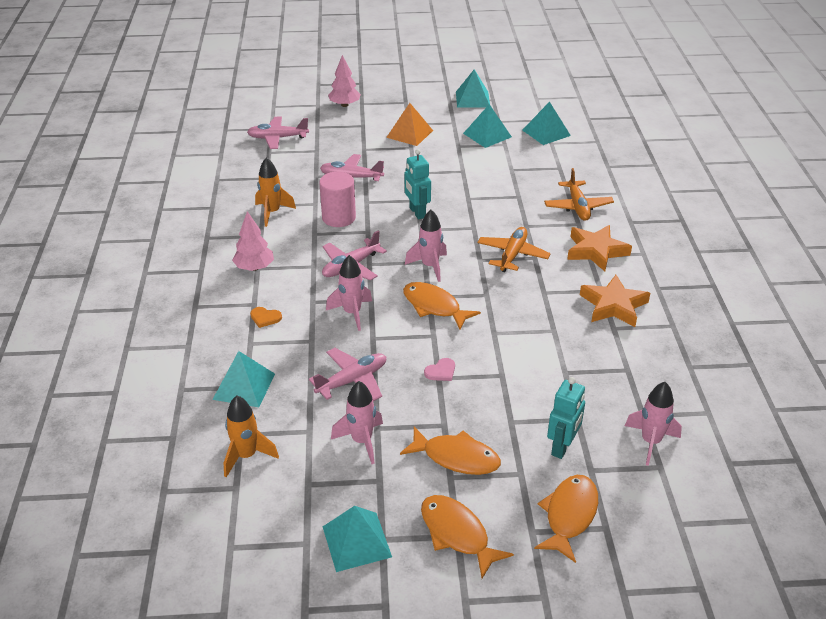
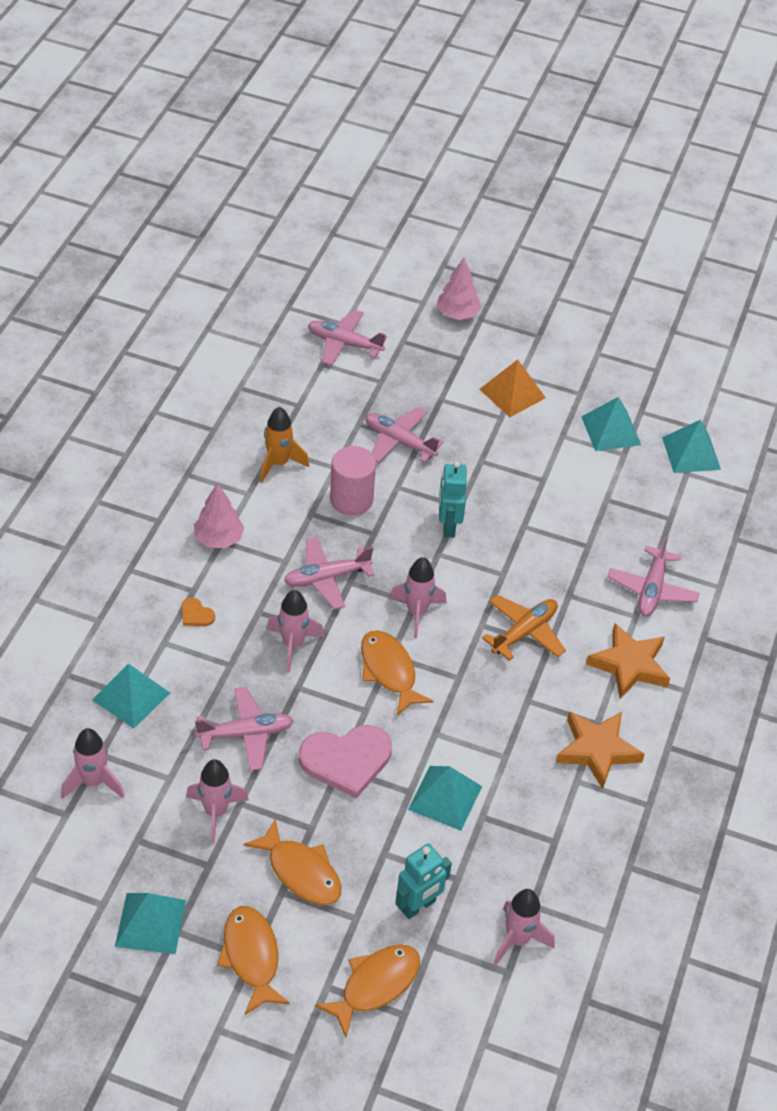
camera: 20 degrees right, 10 degrees up
orange rocket [224,395,279,478] -> pink rocket [61,728,125,799]
pink heart [424,358,455,381] -> pink heart [299,725,392,798], size x2.30
turquoise pyramid [456,69,490,108] -> turquoise pyramid moved to [408,766,482,831]
orange plane [544,168,614,221] -> pink plane [607,535,700,616]

